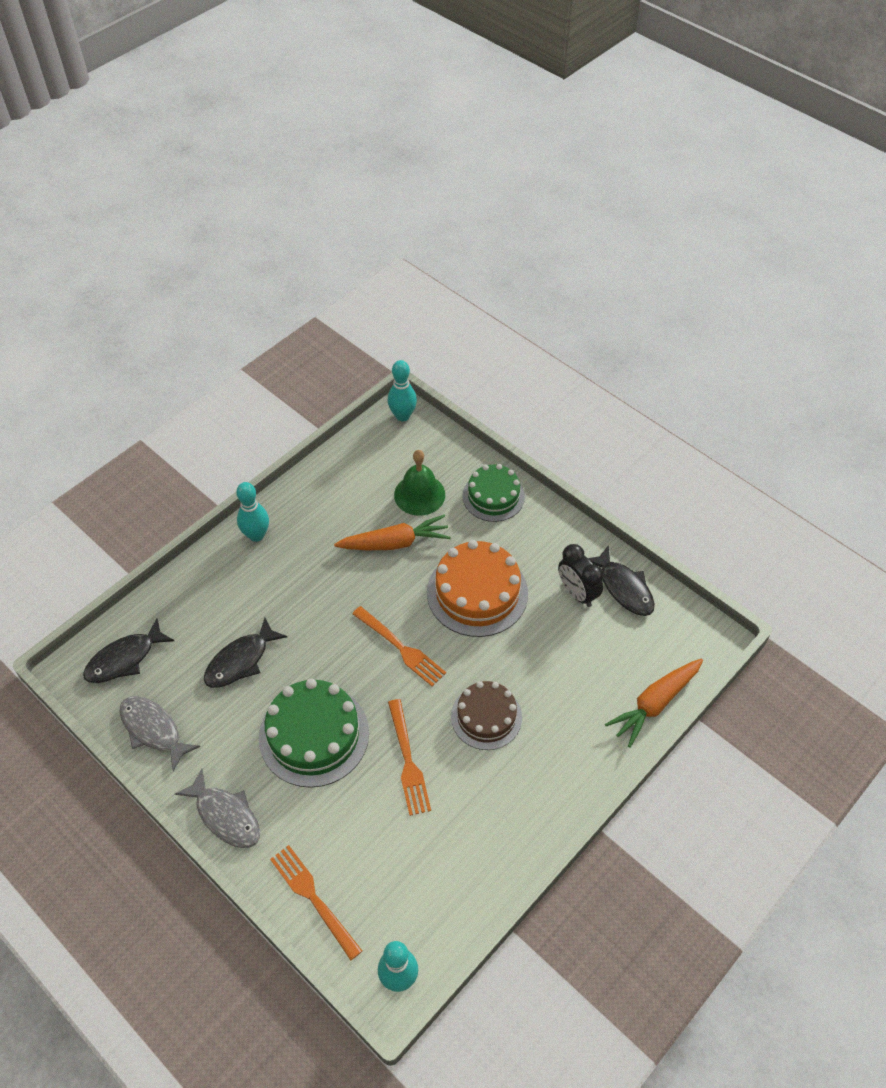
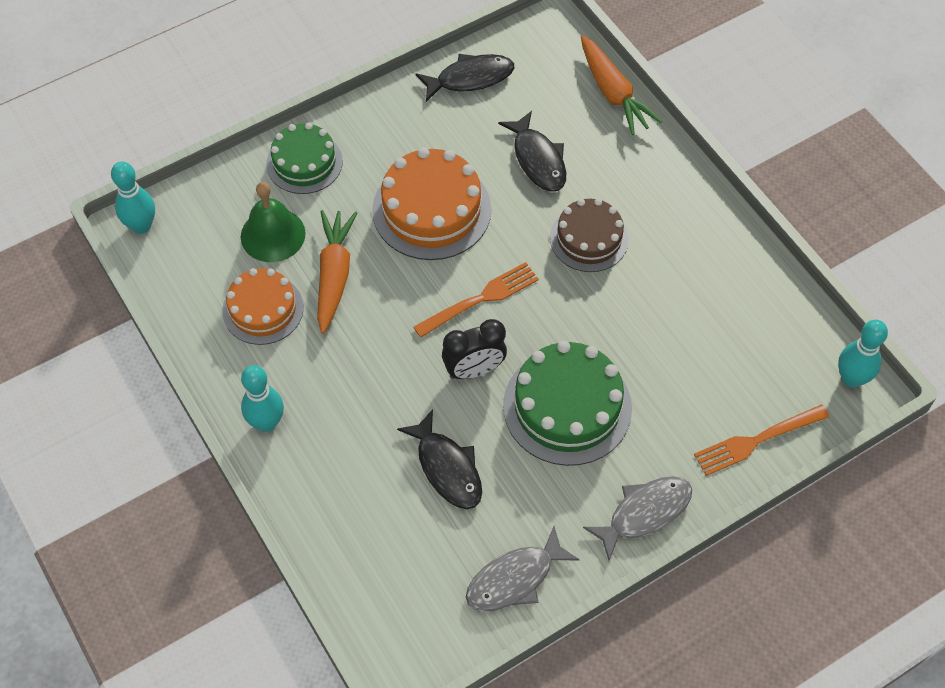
camera: 75 degrees left, 5 degrees up
black fish [83,618,174,683] -> black fish moved to [498,111,566,192]
orange fork [388,699,431,816] -> none
black clock [558,544,604,607] -> black clock moved to [442,319,507,379]
none -> orange cake [222,268,304,345]

